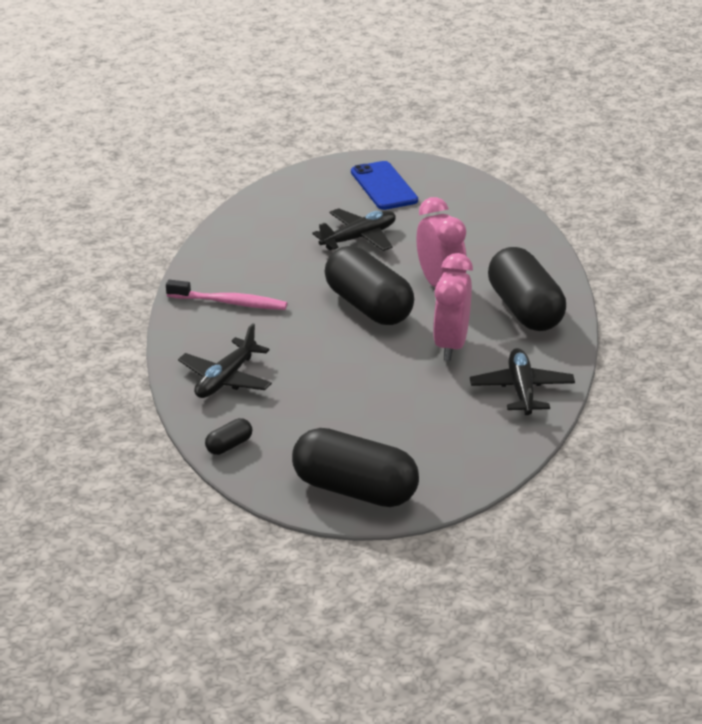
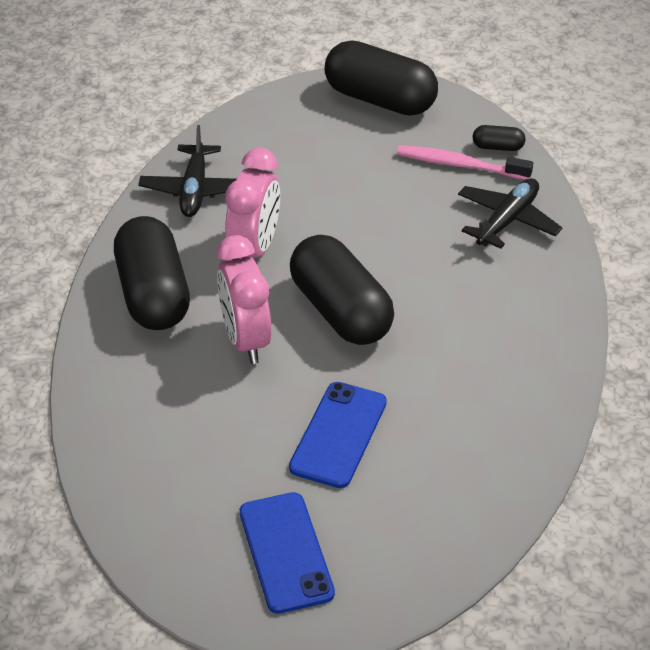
camera: 175 degrees left, 10 degrees up
pink toothbrush [166,280,287,310] -> pink toothbrush moved to [397,145,533,180]
black capsule [205,418,252,455] -> black capsule turned 45 degrees clockwise [473,125,525,151]
black plane [312,208,396,251] -> blue phone [289,382,387,488]

